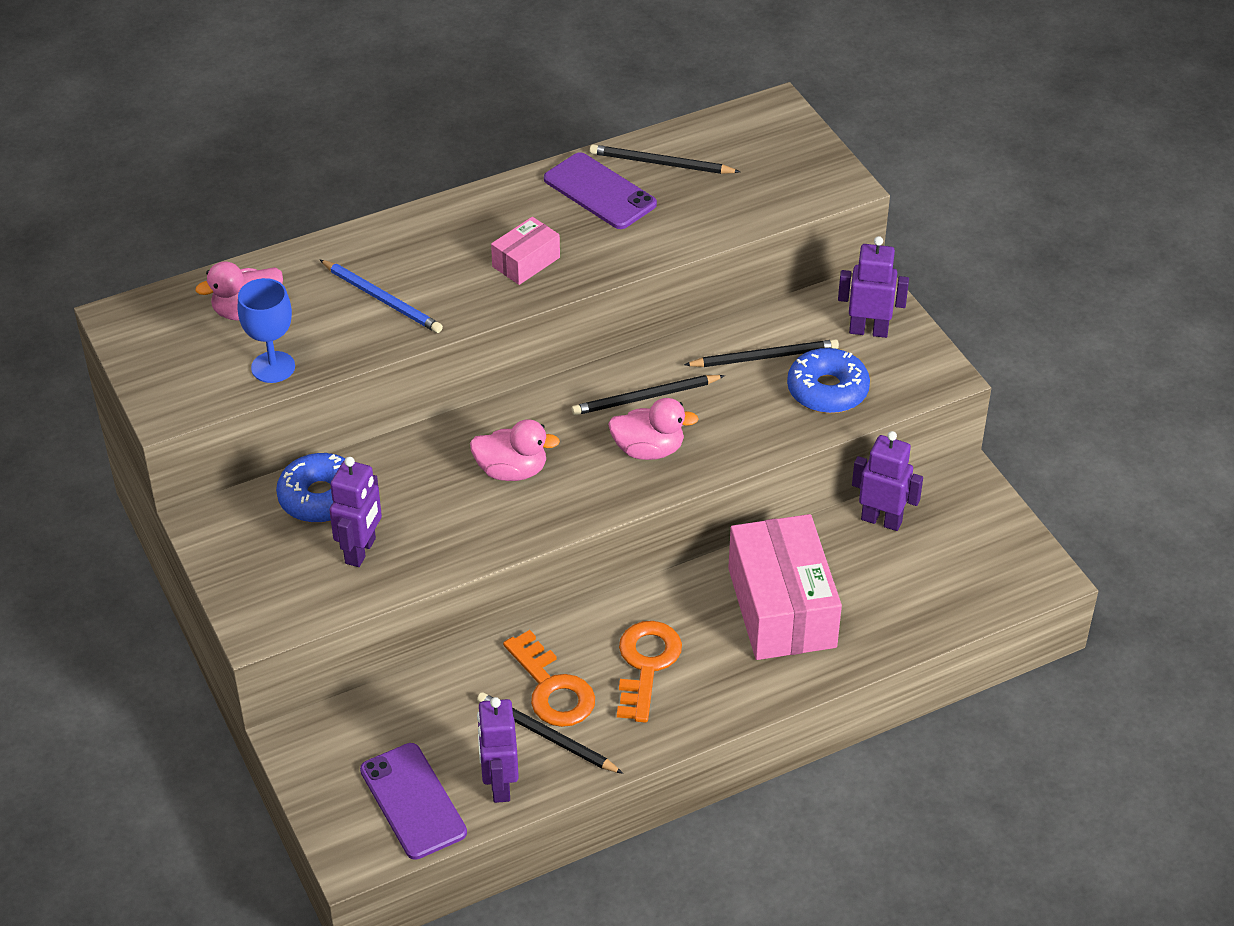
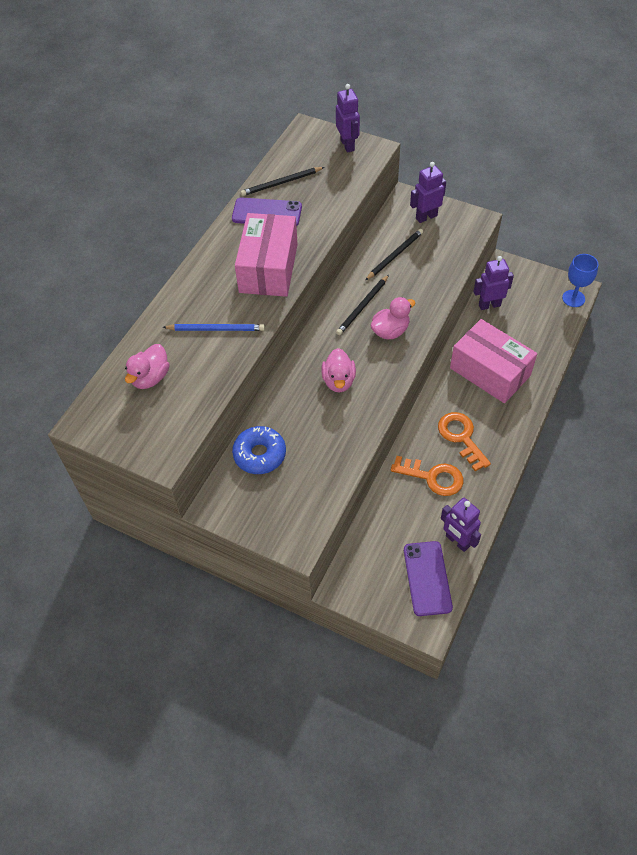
camera: 35 degrees left, 10 degrees up
blue goblet [238,278,295,383] -> blue goblet moved to [562,254,598,307]
purple robot [329,457,382,567] -> purple robot moved to [336,84,360,153]
purple phone [360,743,467,860] -> purple phone turned 60 degrees clockwise [404,541,453,616]
pink duck [470,419,560,481] -> pink duck turned 120 degrees clockwise [321,348,356,392]
black pencil [477,692,623,774] -> none
pink box [491,217,560,285] -> pink box [235,213,298,297], size x2.05
blue donut [787,348,870,413] -> none

